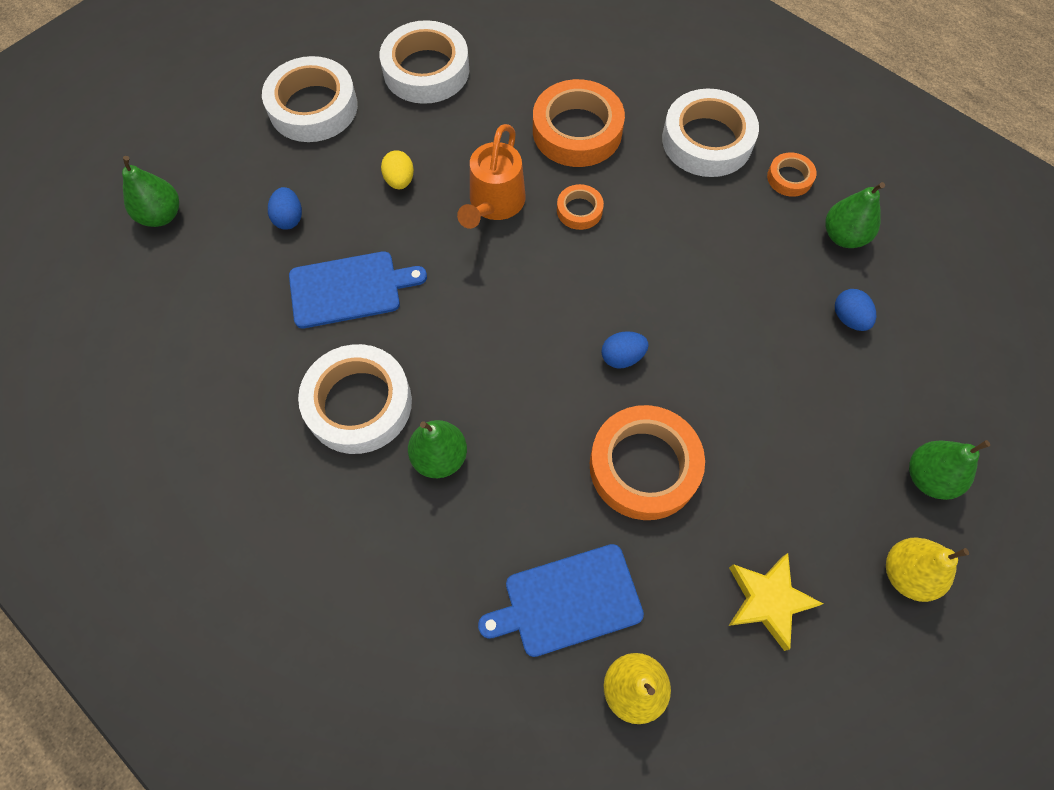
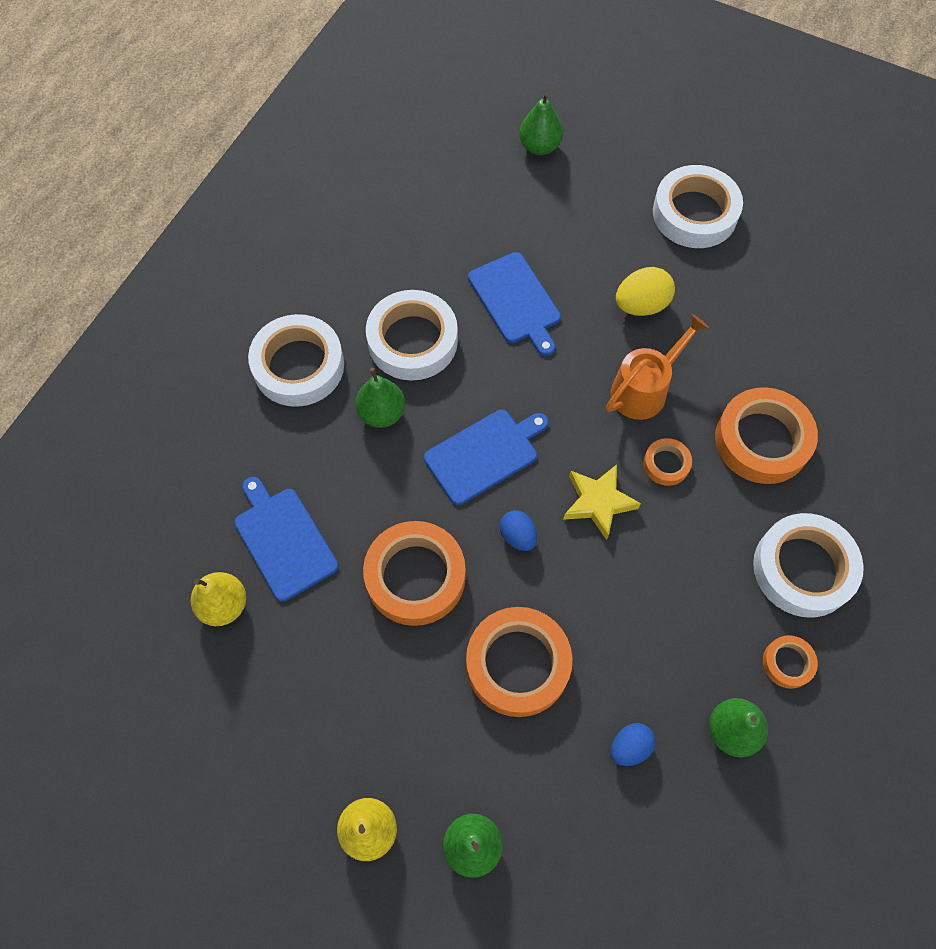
camera: 75 degrees right, 0 degrees up
blue egg [268,187,302,230] -> none
white tape [380,20,469,104] -> white tape moved to [248,314,344,407]
yellow egg [381,150,414,189] -> yellow egg [616,267,675,316], size x1.52
orange watering can [457,124,526,229] -> orange watering can turned 135 degrees clockwise [606,314,709,420]
yellow star [729,553,823,651] -> yellow star moved to [563,464,641,540]
none -> blue cutting board [424,410,548,505]
none -> orange tape [466,607,572,717]

